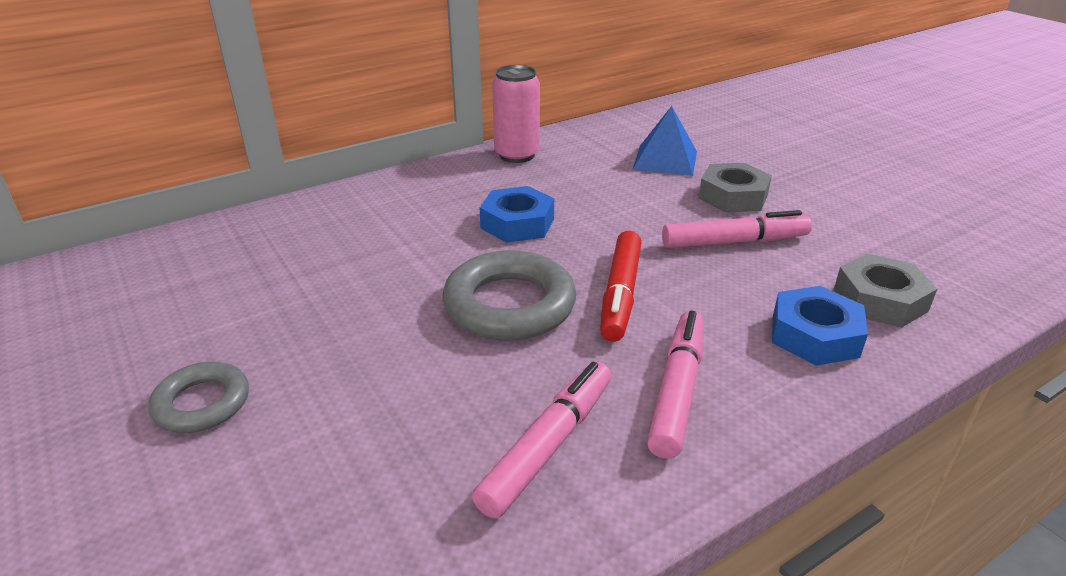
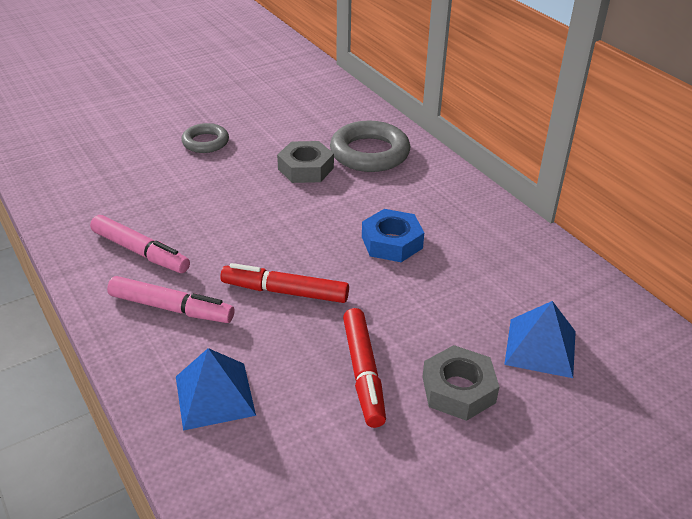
camera: 90 degrees right, 5 degrees up
grey ring [443,250,576,341] -> grey ring moved to [330,121,410,172]
pink can [492,65,540,163] -> none
pink marker [662,210,812,248] -> red marker [343,308,386,428]
blue nut [772,286,868,366] -> blue pyramid [176,348,256,431]
grey nut [834,254,937,328] -> grey nut moved to [277,141,334,183]

